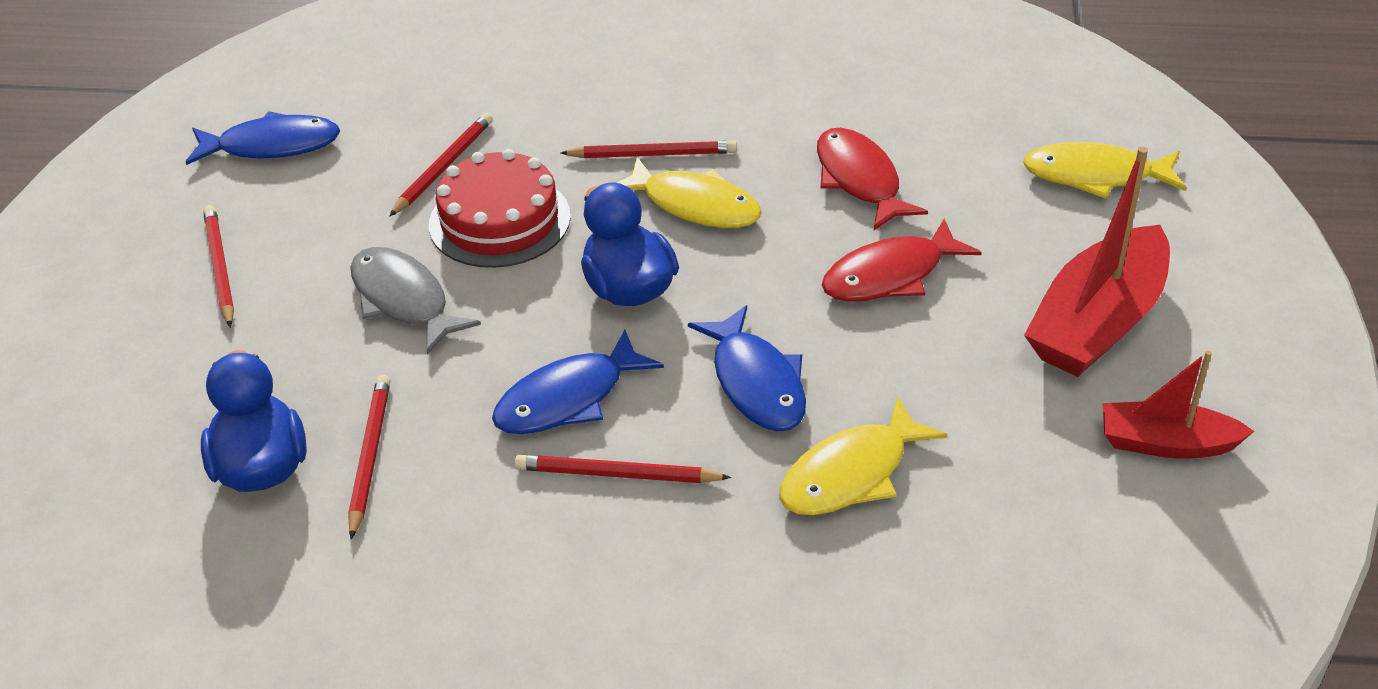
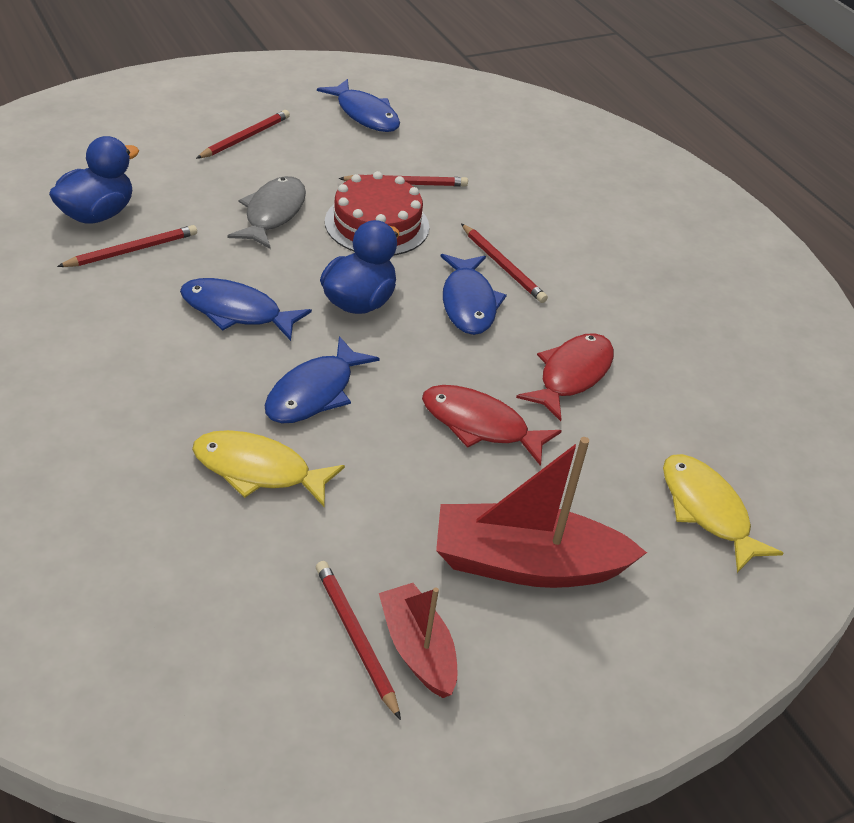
camera: 50 degrees right, 0 degrees up
red pencil [514,455,731,483] -> red pencil moved to [316,561,401,720]
yellow fish [617,157,762,228] -> blue fish [440,254,507,335]

